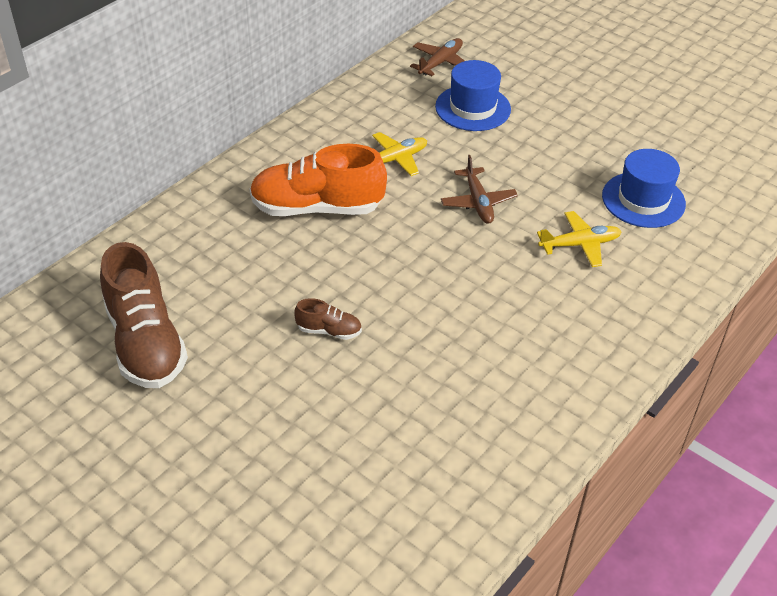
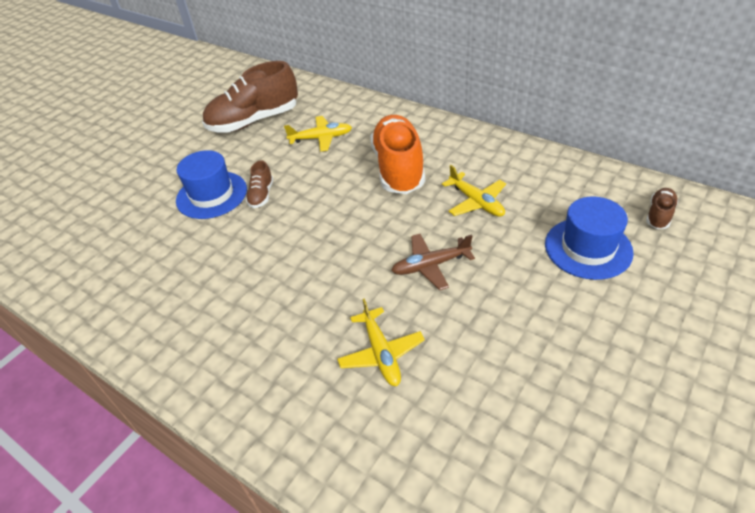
camera: 90 degrees right, 0 degrees up
brown plane [410,38,465,76] -> brown shoe [646,188,678,229]
blue hat [602,149,686,228] -> blue hat moved to [176,150,247,219]
none -> yellow plane [284,116,352,152]

